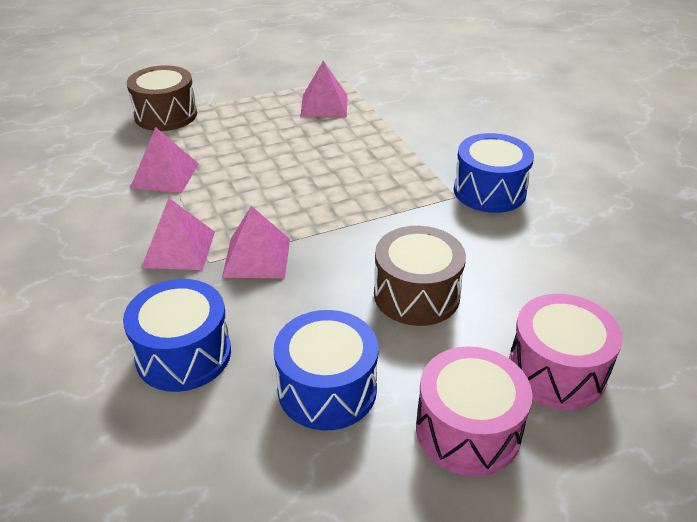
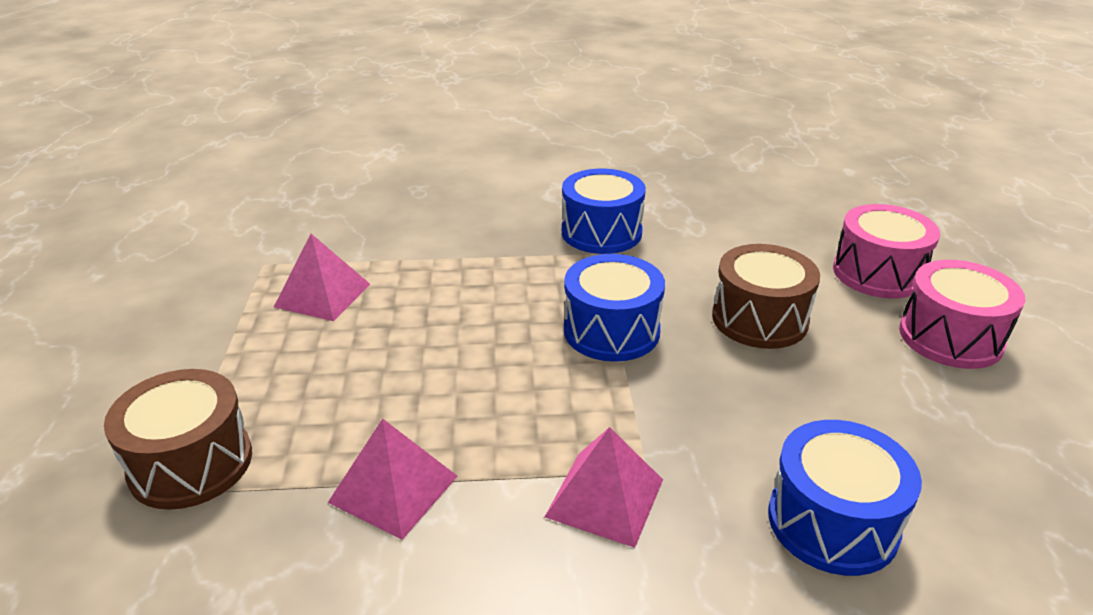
camera: 70 degrees left, 5 degrees down
pink pyramid [222,206,290,278] -> none
blue drum [274,310,379,431] -> blue drum moved to [564,254,665,362]

